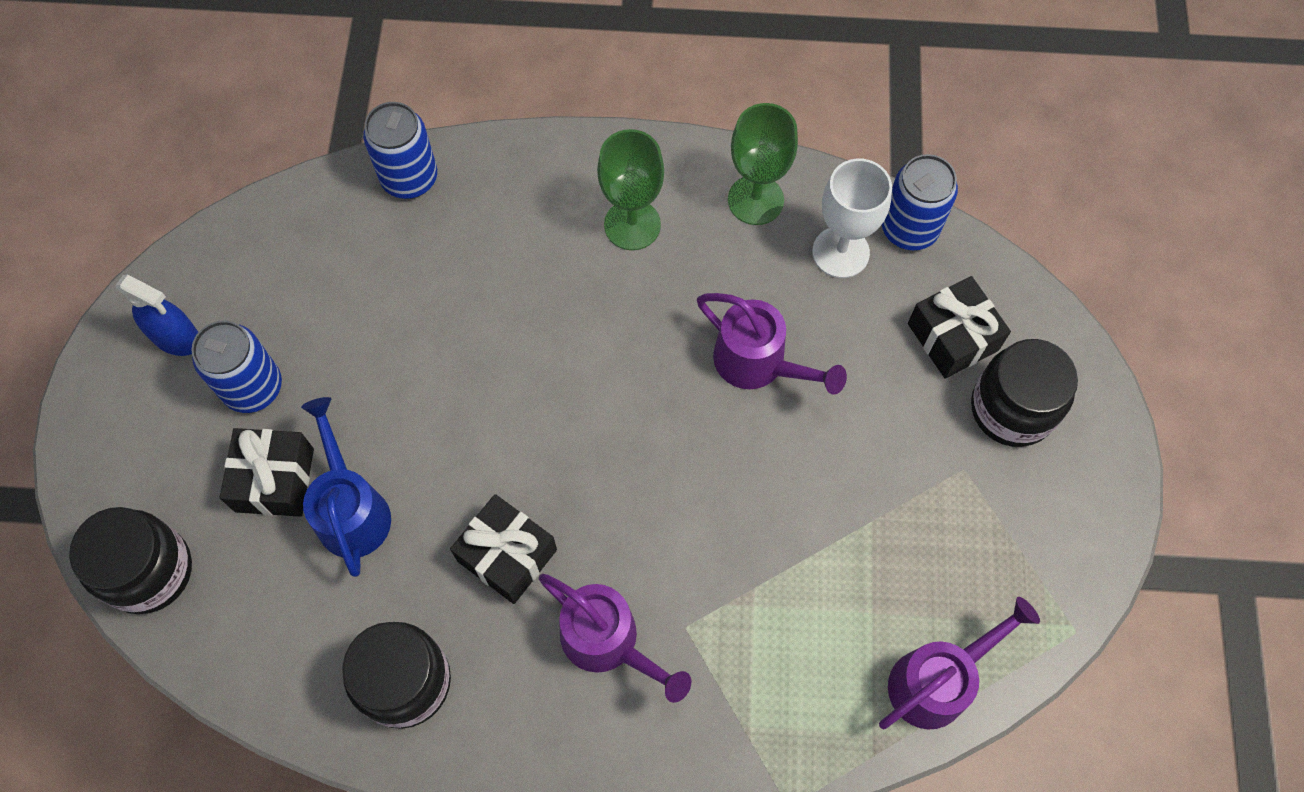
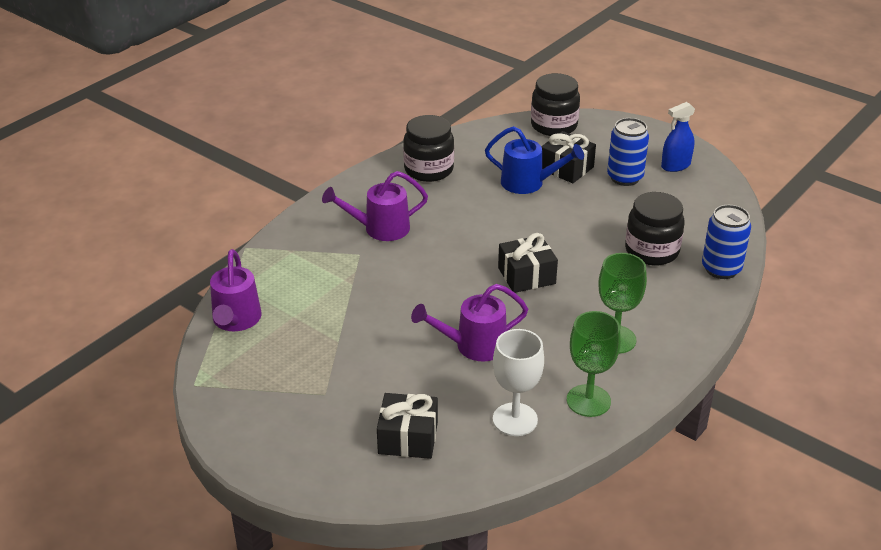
camera: 125 degrees right, 30 degrees down
black gift [450,494,557,604] -> black gift moved to [498,233,558,293]
blue can [882,154,958,250] -> none
black jar [971,339,1078,447] -> black jar moved to [625,192,685,265]

